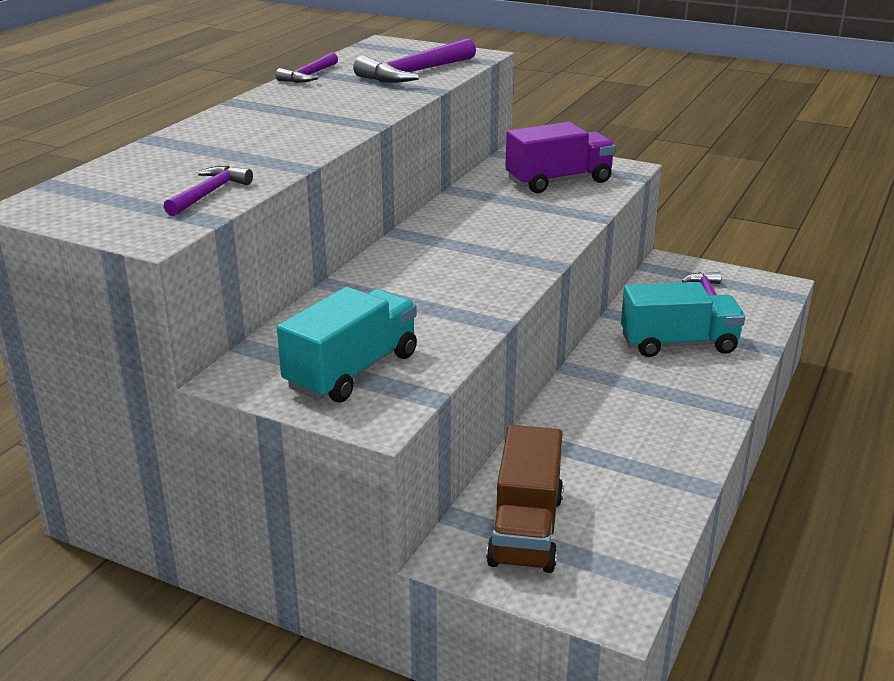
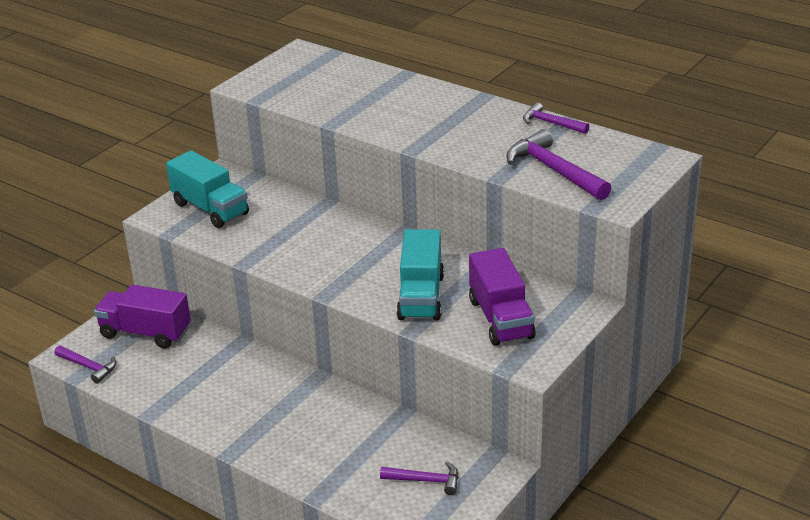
camera: 100 degrees right, 5 degrees up
purple hammer [164,166,253,216] -> purple hammer moved to [54,346,116,384]
brown truck [486,425,564,573] -> purple truck [94,284,191,348]
turquoise truck [621,282,745,357] -> turquoise truck moved to [396,229,444,321]

